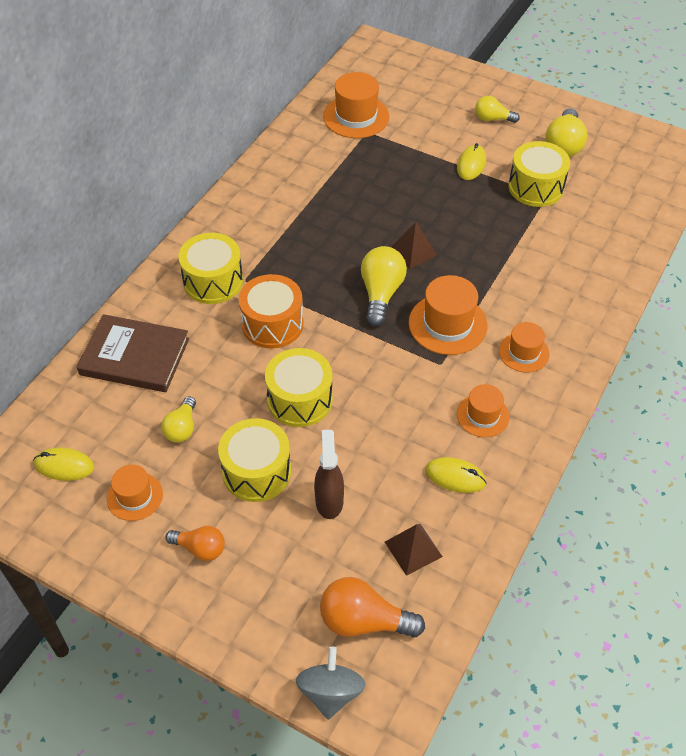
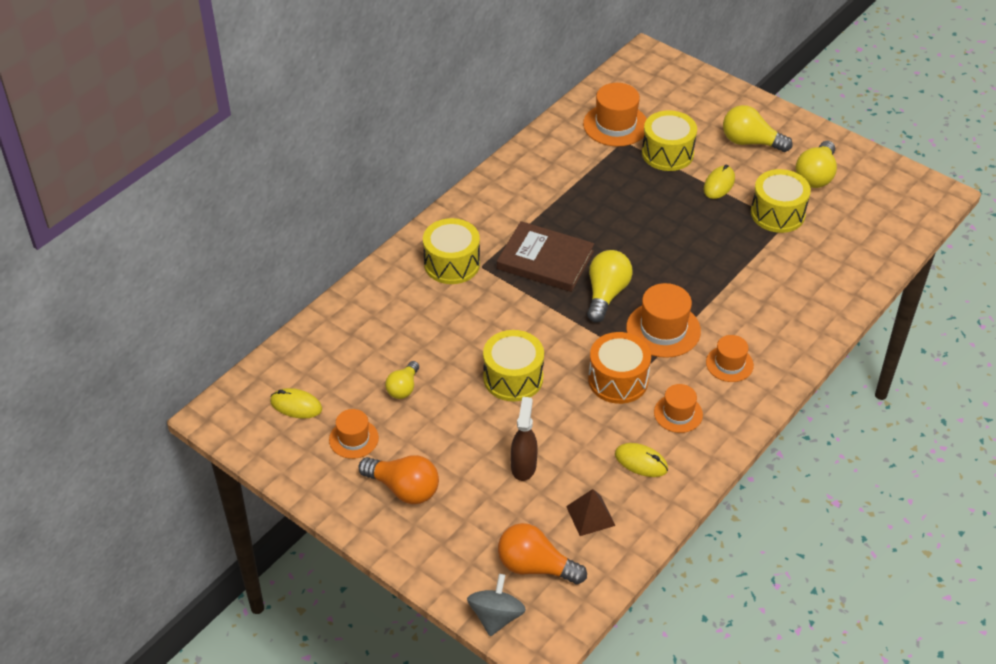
camera: 10 degrees right, 5 degrees down
brown book [77,314,189,392] -> brown book moved to [497,221,594,292]
orange light bulb [165,526,225,561] -> orange light bulb [358,455,439,504], size x1.59
yellow drum [218,418,291,502] -> yellow drum moved to [642,110,697,171]
orange drum [239,274,304,349] -> orange drum moved to [588,332,651,404]
brown pyramid [391,222,437,269] -> none
yellow light bulb [475,96,520,123] -> yellow light bulb [723,105,793,152], size x1.59

